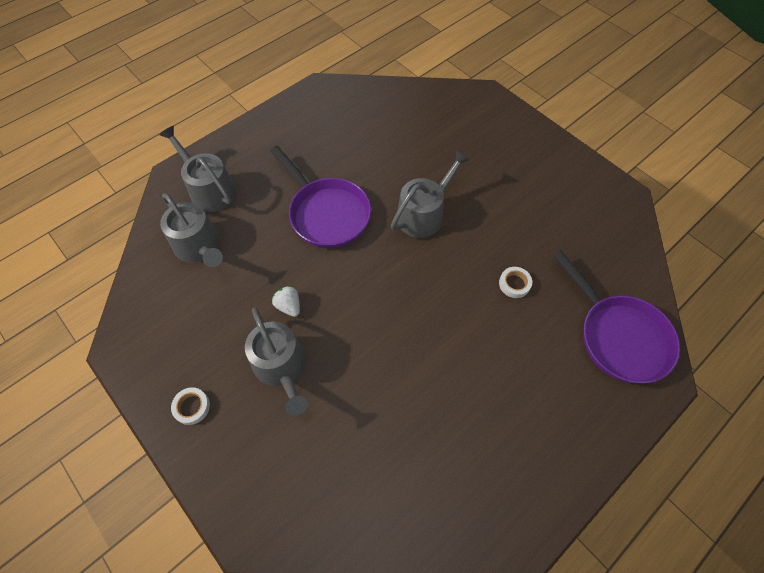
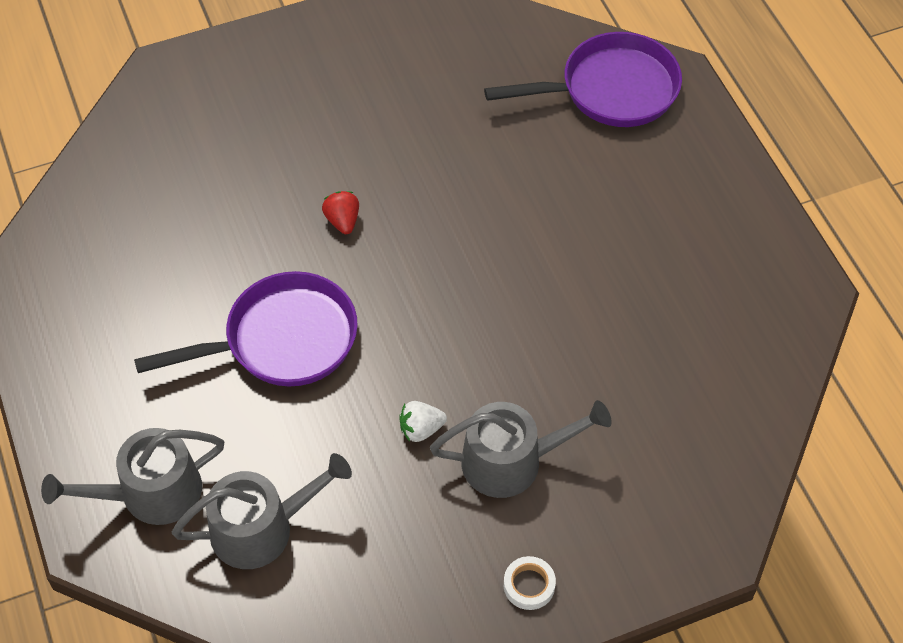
camera: 70 degrees left, 5 degrees down
grey watering can [390,150,470,238] -> red strawberry [322,191,359,234]
white tape [499,267,532,298] -> none

